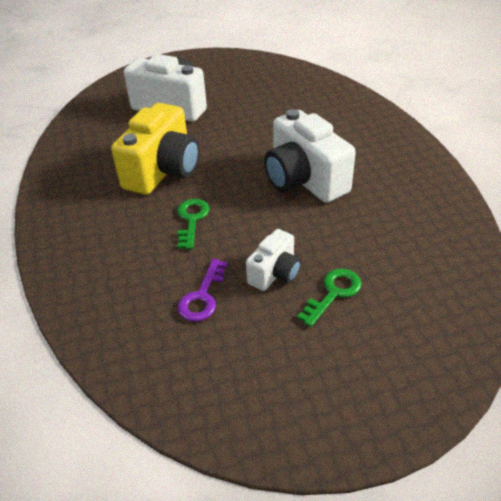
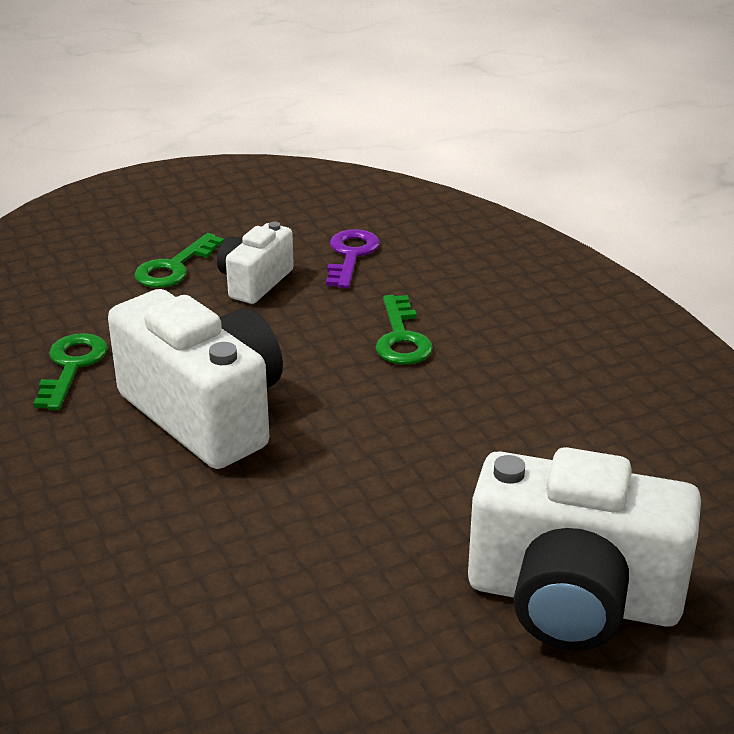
camera: 170 degrees right, 10 degrees down
yellow camera [111,103,200,195] -> none
none -> green key [33,333,108,410]

